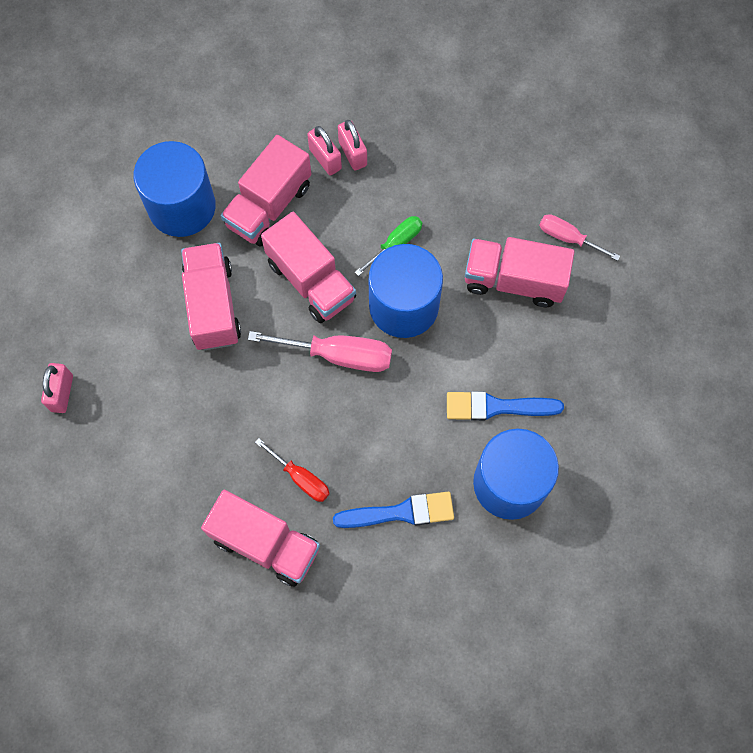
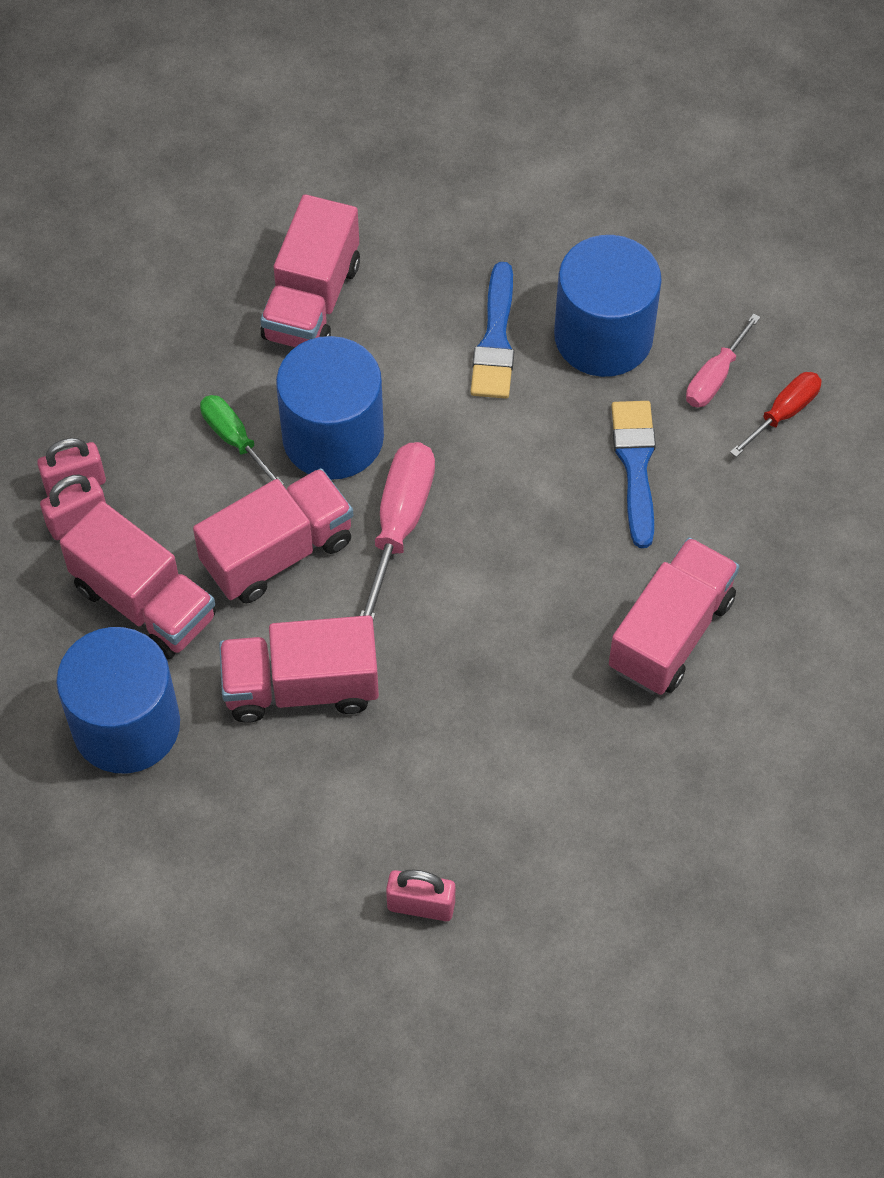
camera: 85 degrees left, 10 degrees down
red screwdriver [255,438,330,502] -> red screwdriver moved to [730,372,822,457]
pink screwdriver [539,214,620,261] -> pink screwdriver moved to [686,313,760,408]

